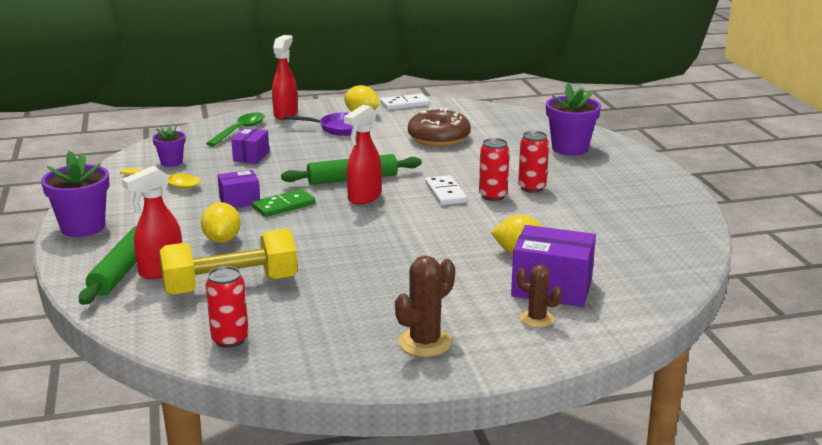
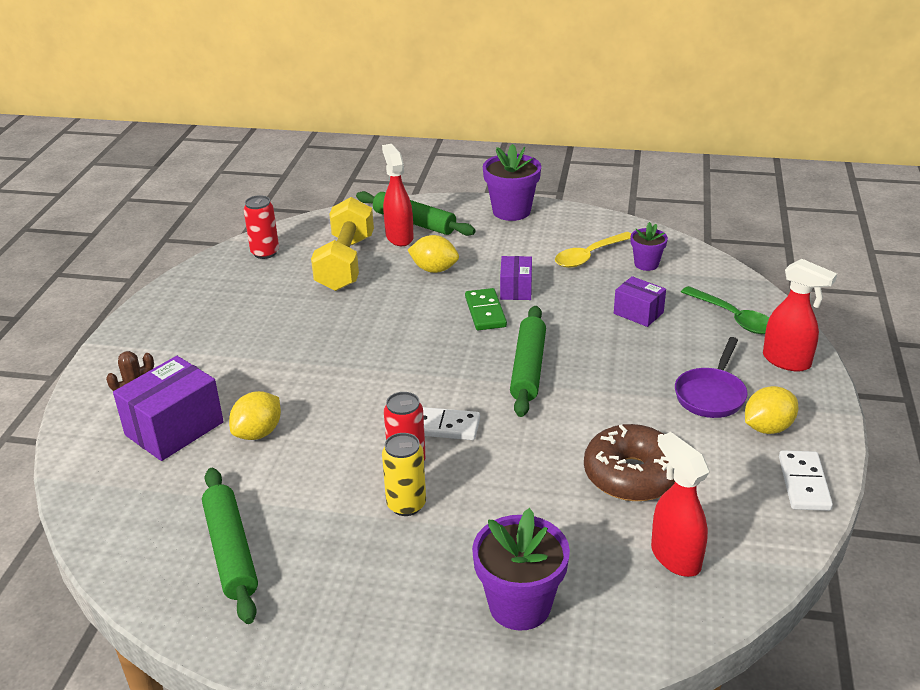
camera: 115 degrees right, 10 degrees up
red spray bottle [344,105,382,204] -> red spray bottle moved to [651,432,709,577]
brown cactus [395,256,455,357] -> none
red can [518,131,549,193] -> yellow can [382,433,426,516]
none -> green rolling pin [202,468,258,624]

